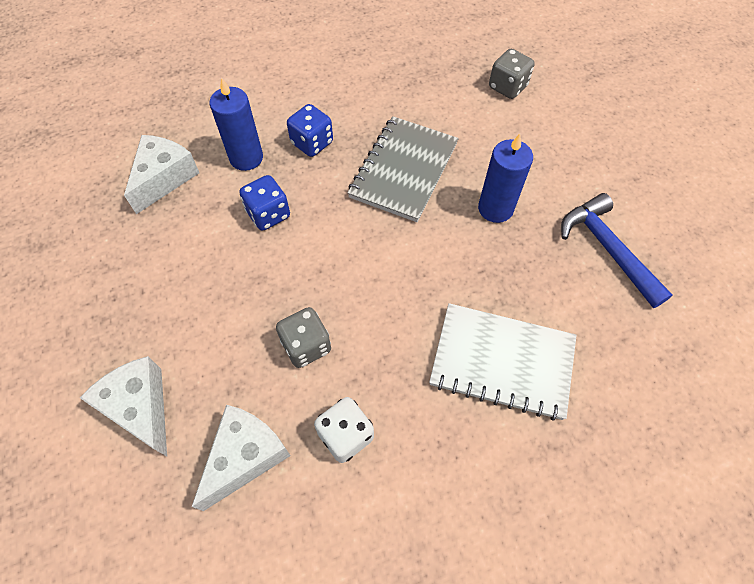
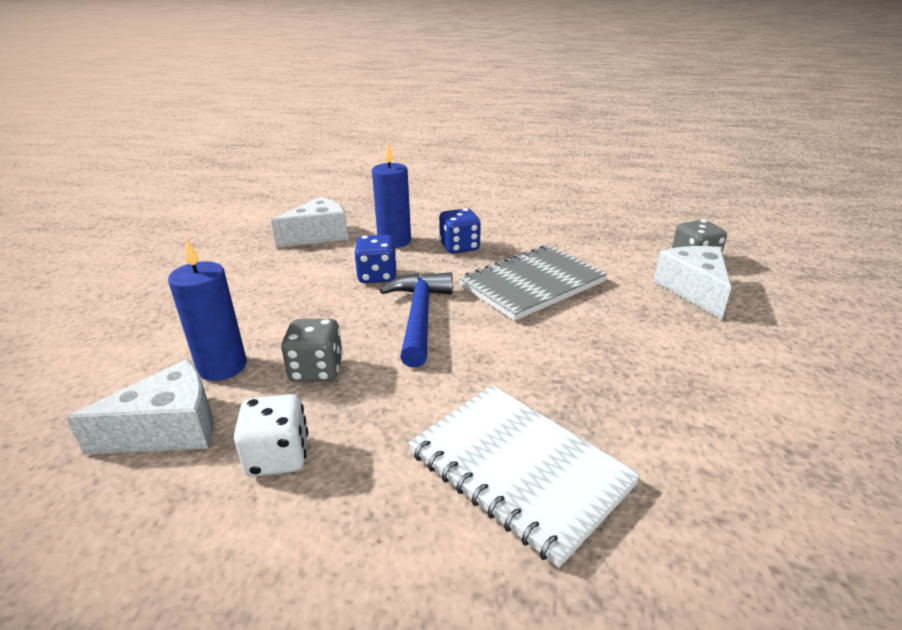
camera: 30 degrees right, 30 degrees down
white cheese [80,356,167,456] -> white cheese moved to [654,246,731,319]
blue candle [478,134,533,223] -> blue candle moved to [168,239,247,381]
blue hammer [561,193,673,308] -> blue hammer moved to [380,272,453,367]

